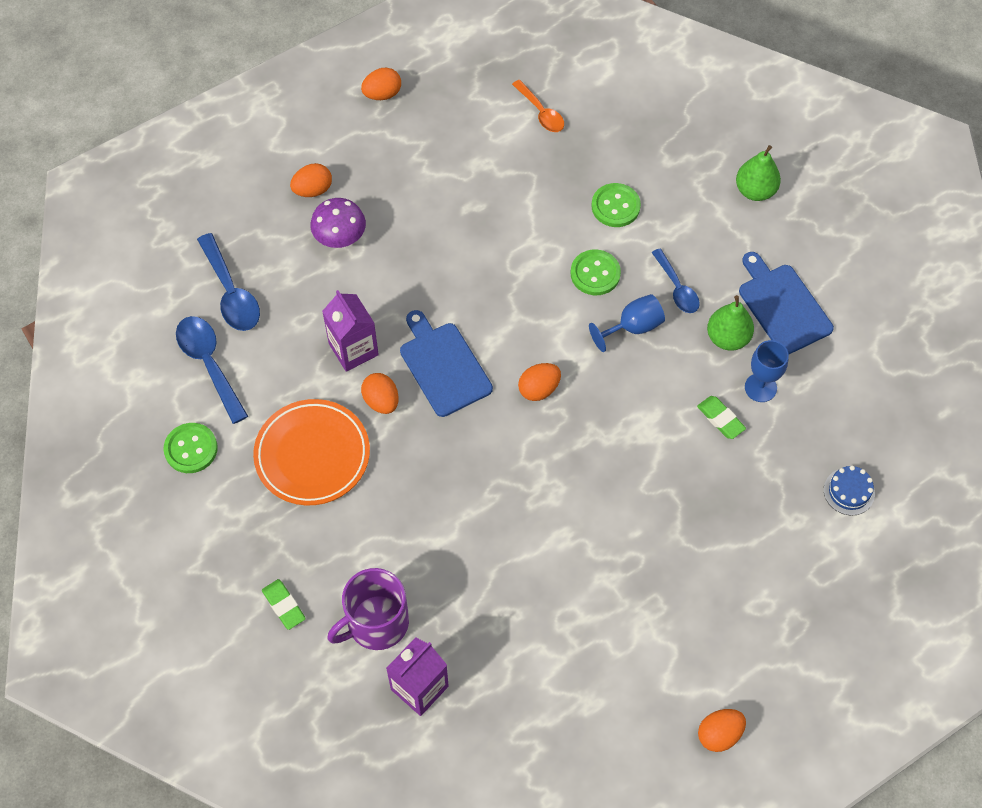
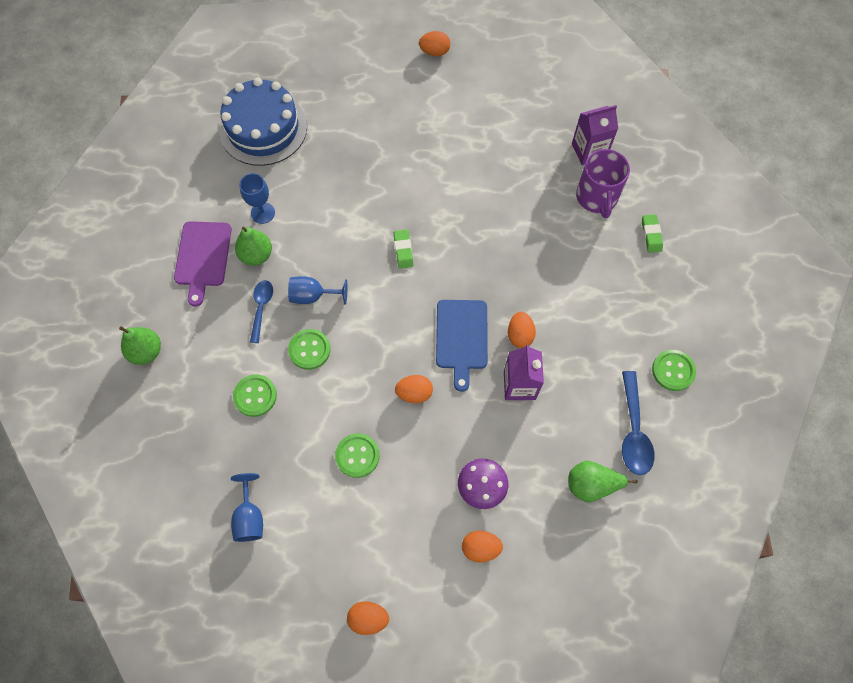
camera: 150 degrees left, 5 degrees up
blue spoon [197,233,260,331] -> green pear [568,461,638,502]
orange plate [253,399,370,505] -> none
purple mug [327,568,409,650] -> purple mug turned 90 degrees clockwise [576,149,630,218]
orange spoon [512,80,564,132] -> blue goblet [231,473,263,542]
orange egg [518,363,561,401] -> orange egg moved to [395,375,433,403]
green eraser [697,396,746,439] -> green eraser moved to [393,229,413,269]
blue cutting board [739,252,834,354] -> purple cutting board [174,221,232,307]
blue cake [824,466,875,516] -> blue cake [219,77,307,166], size x2.49
none -> green button [335,433,380,478]

